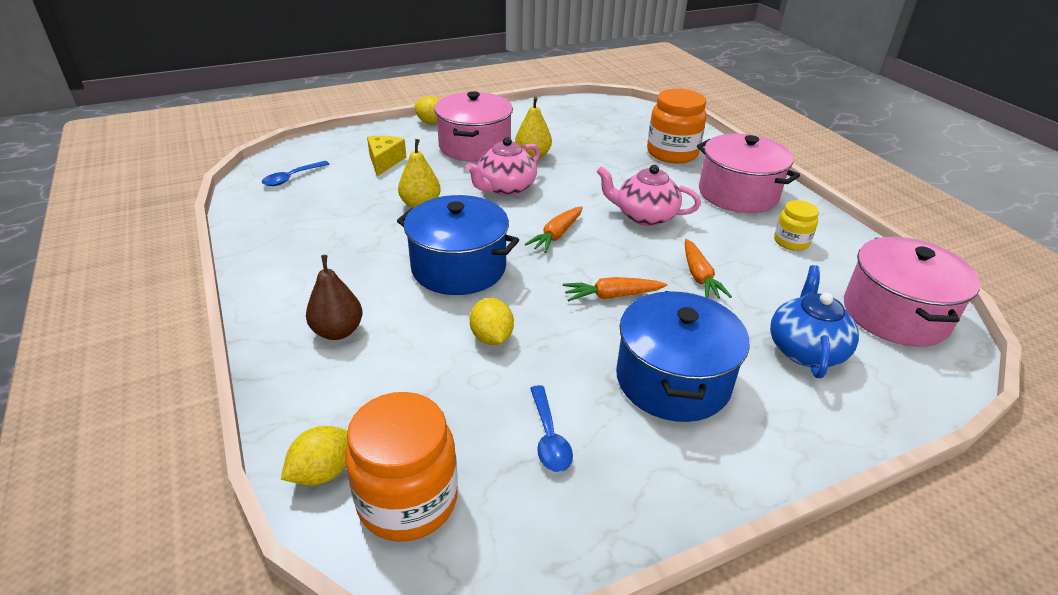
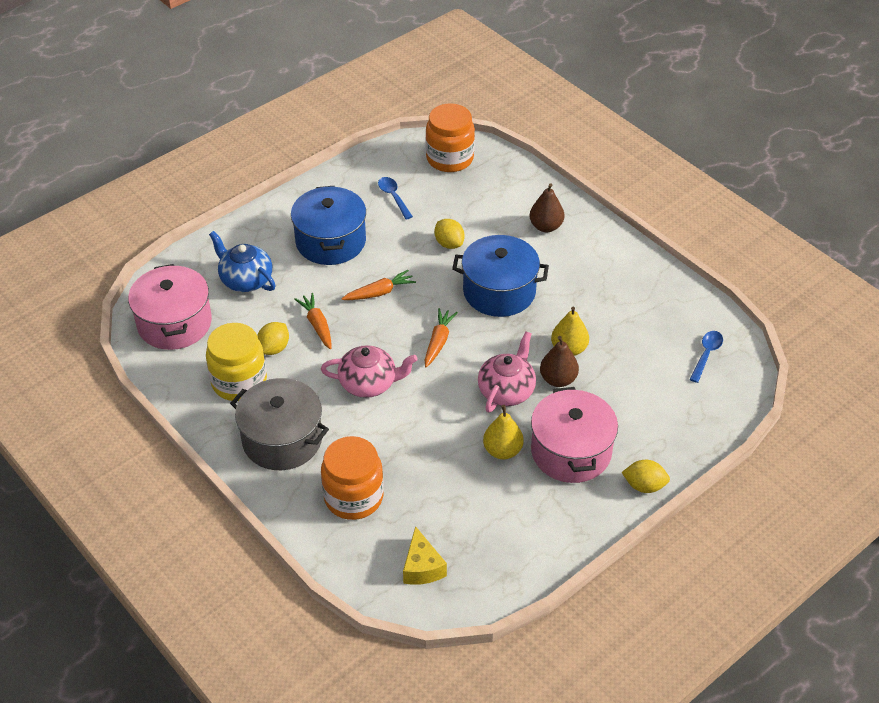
camera: 165 degrees right, 10 degrees up
yellow lemon [281,426,348,486] -> yellow lemon moved to [257,322,289,355]
yellow cheese [367,136,406,176] -> yellow cheese moved to [403,526,447,585]
pink pot [697,134,800,213] -> grey pot [230,378,329,470]
blue teapot [770,265,859,378] -> blue teapot turned 135 degrees clockwise [209,231,276,292]
yellow jar [774,200,819,251] -> yellow jar [206,323,267,401], size x1.80
none -> brown pear [540,336,579,387]

